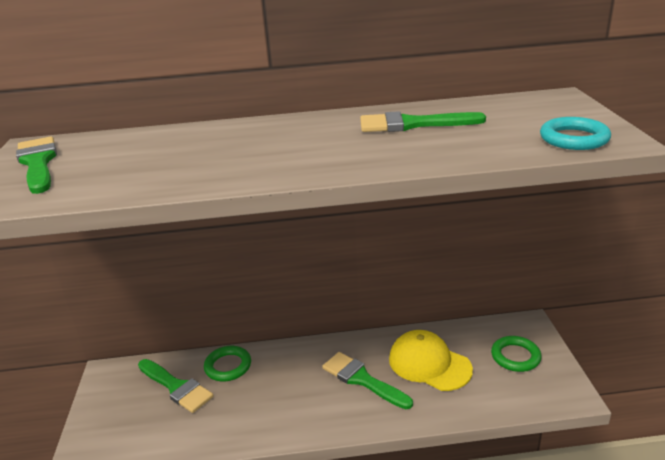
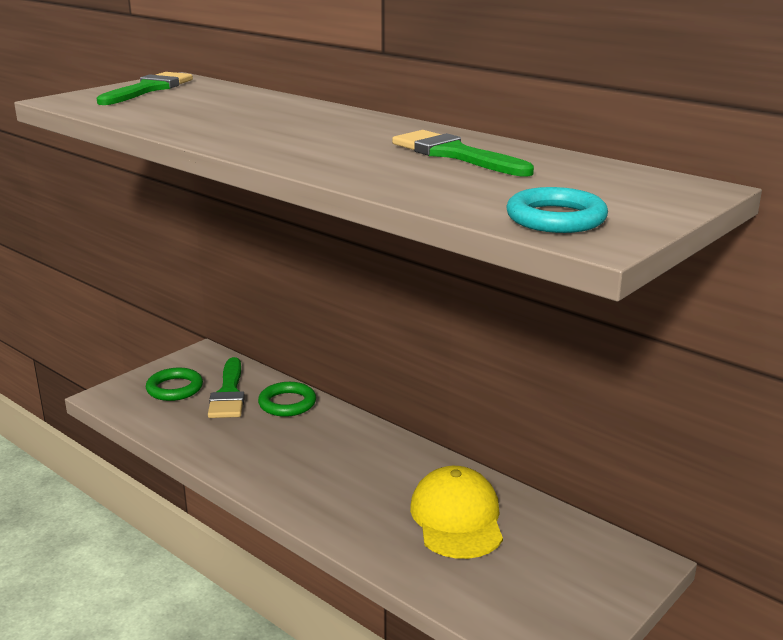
camera: 45 degrees right, 5 degrees down
green brush [322,352,413,409] -> none
green ring [491,336,542,372] -> green ring moved to [146,367,203,401]

